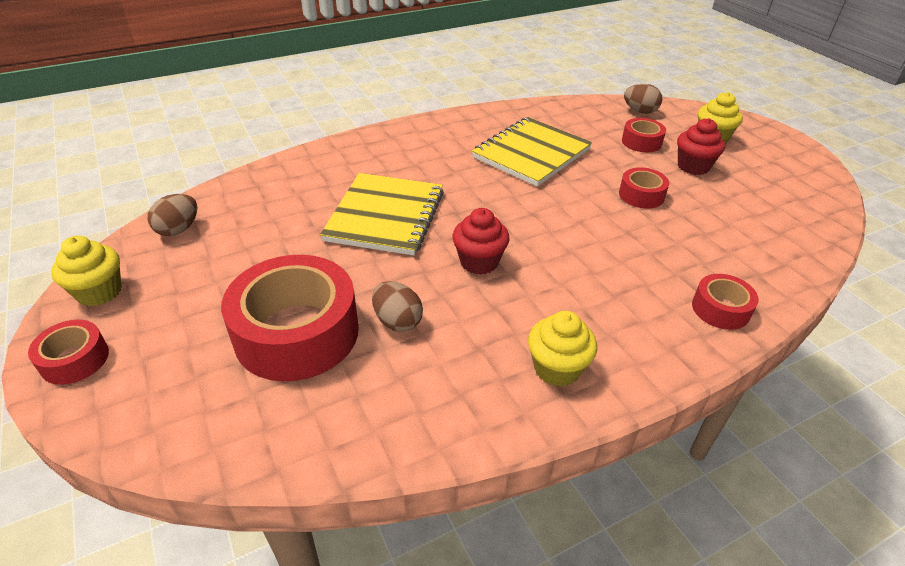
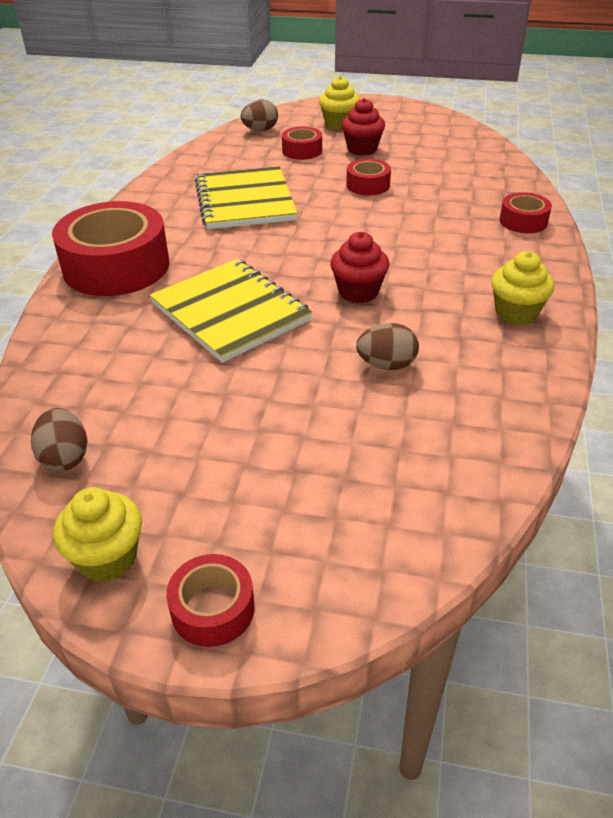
camera: 50 degrees left, 0 degrees up
red tape [221,255,359,382] -> red tape moved to [52,201,169,296]

